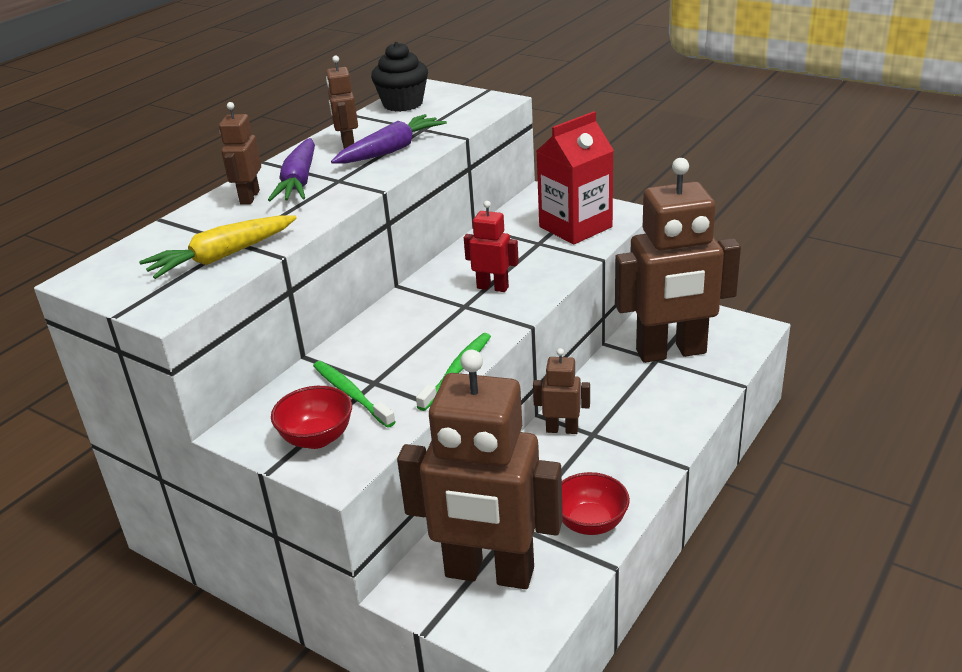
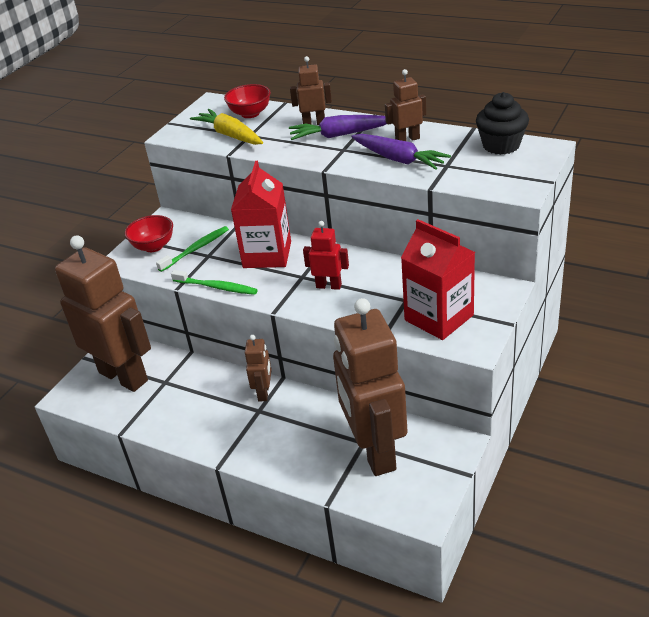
camera: 85 degrees right, 5 degrees up
brown robot [397,350,563,589] -> brown robot turned 120 degrees clockwise [55,235,151,392]
red robot [464,201,519,292] -> red robot turned 90 degrees counterclockwise [303,221,349,290]
red bowl [562,472,630,535] -> red bowl moved to [224,84,271,118]
none -> red carton [231,161,291,268]

